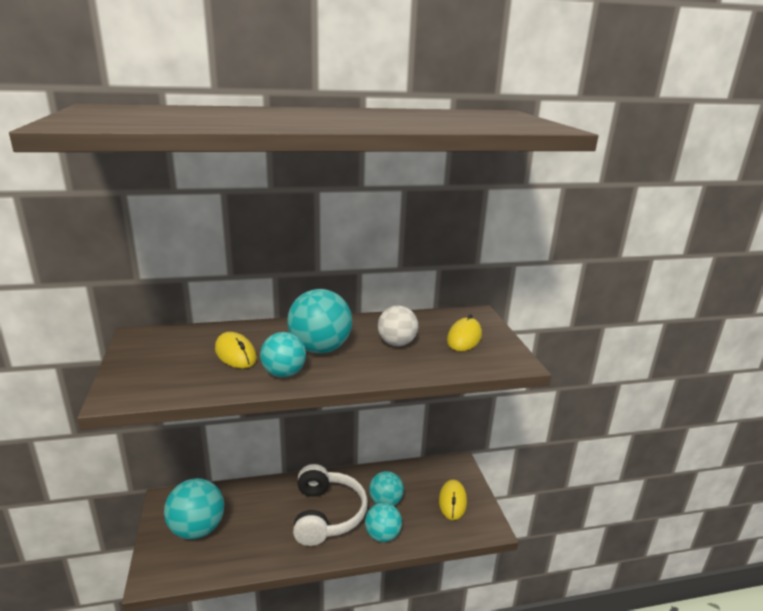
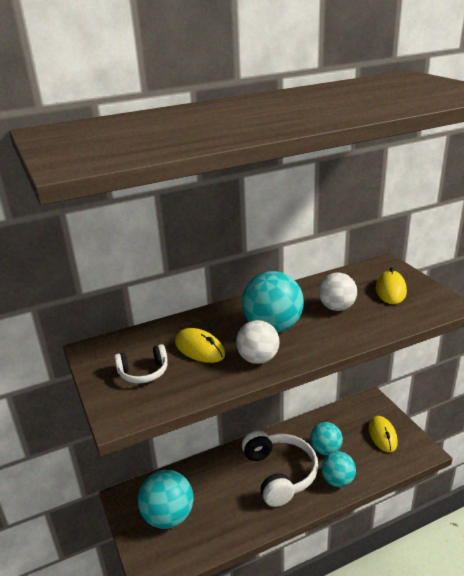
camera: 10 degrees left, 5 degrees up
turquoise ball [260,332,306,377] -> white ball [236,320,279,364]
none -> white headphones [114,344,168,383]

